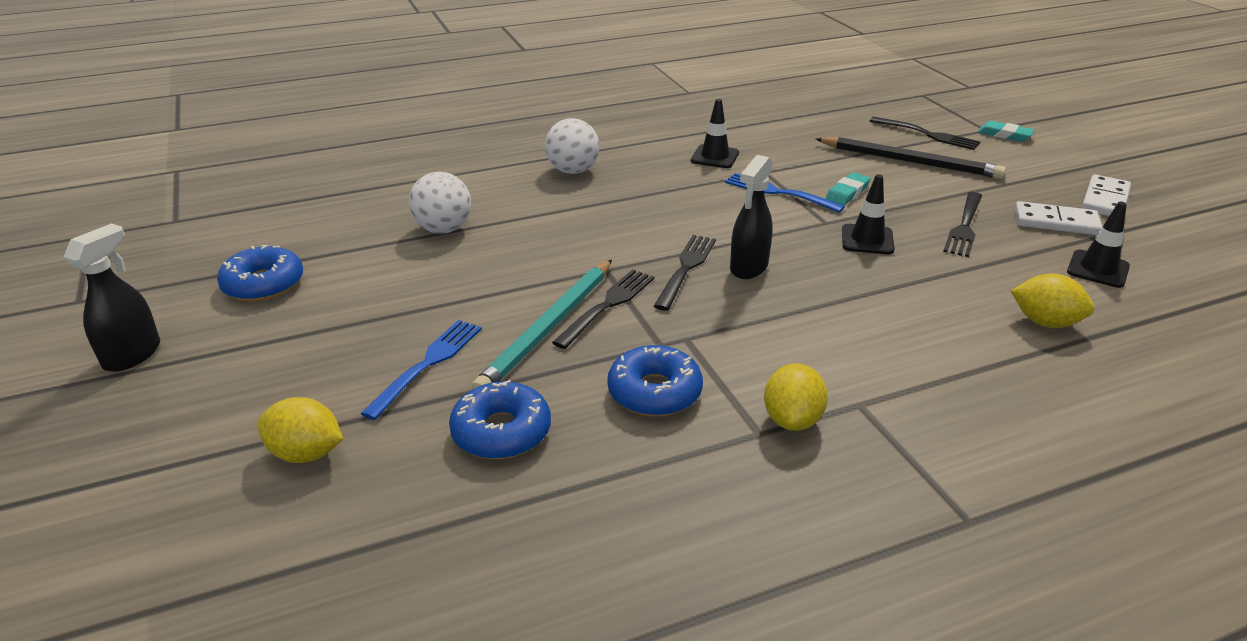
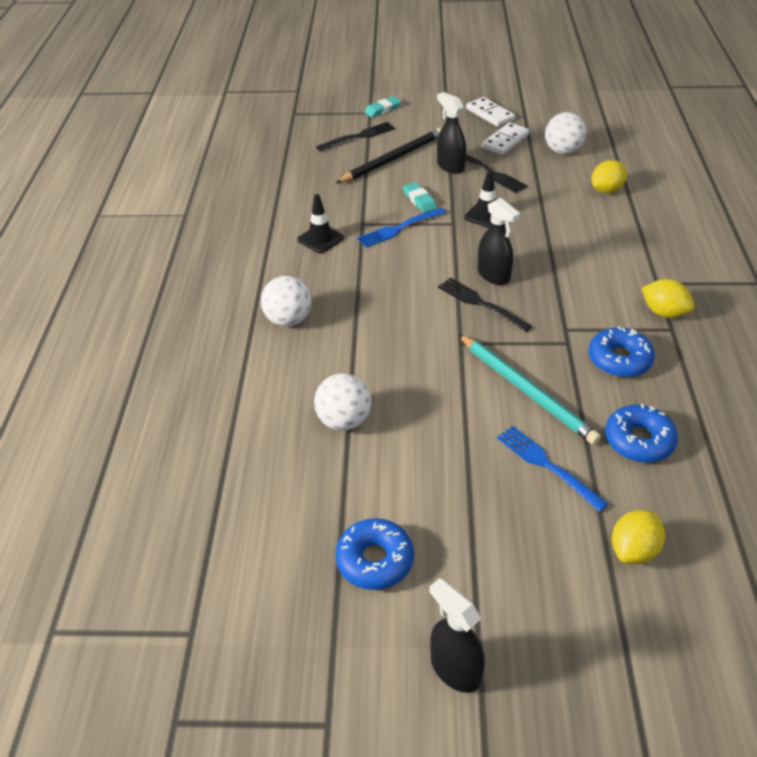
camera: 65 degrees left, 10 degrees up
black fork [552,269,654,349] -> none
black traffic cone [1067,202,1130,288] -> white ball [545,112,586,154]
none -> black spray bottle [437,92,466,174]

